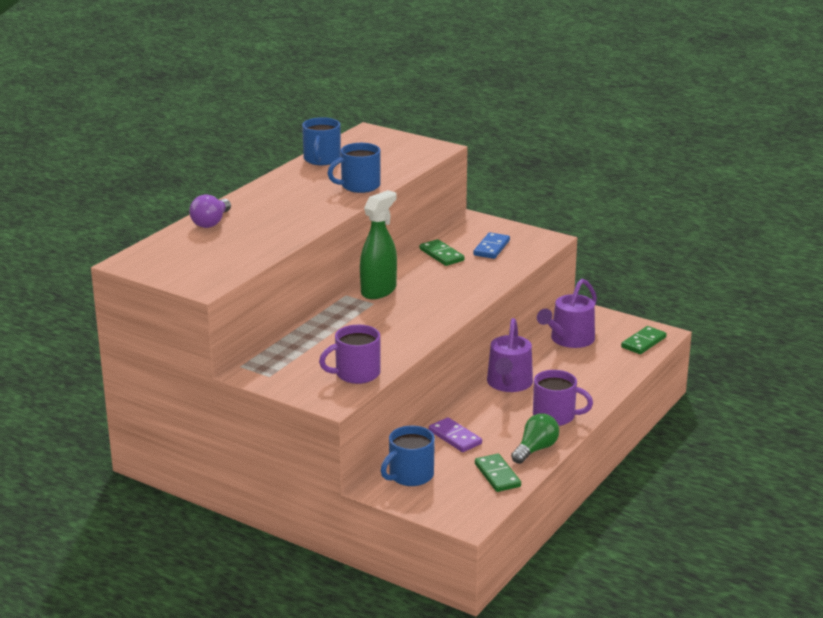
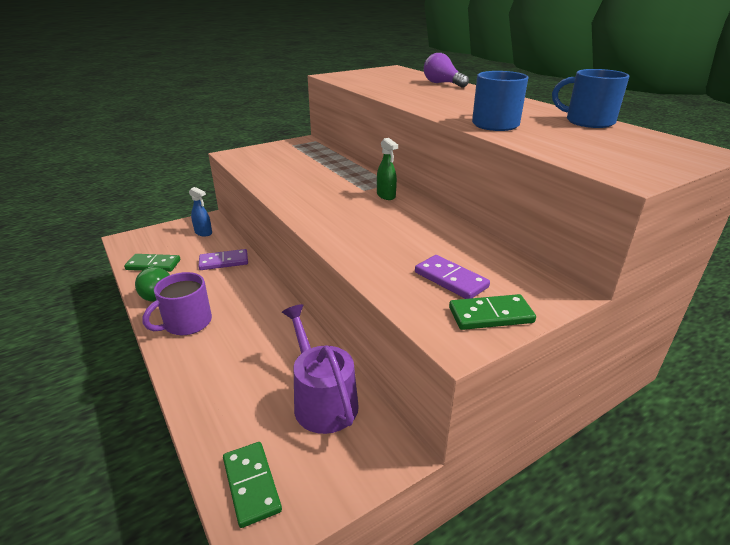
camera: 115 degrees right, 5 degrees up
purple mug [319,325,380,384] -> none
green spray bottle [360,190,397,299] -> green spray bottle [377,138,398,200], size x0.54
blue mug [381,426,435,486] -> blue spray bottle [189,187,212,237]
green domino [419,239,465,266] -> green domino moved to [449,294,536,330]
blue domino [473,232,510,259] -> purple domino [415,255,490,299]
purple watering can [487,318,533,392] -> none

